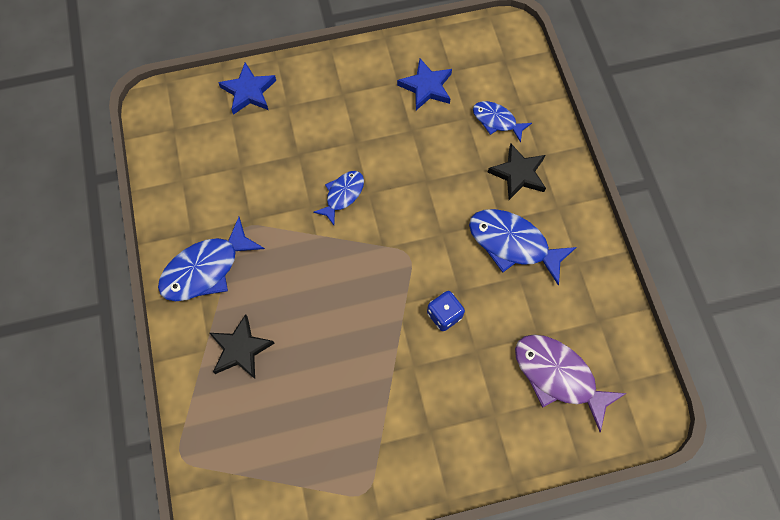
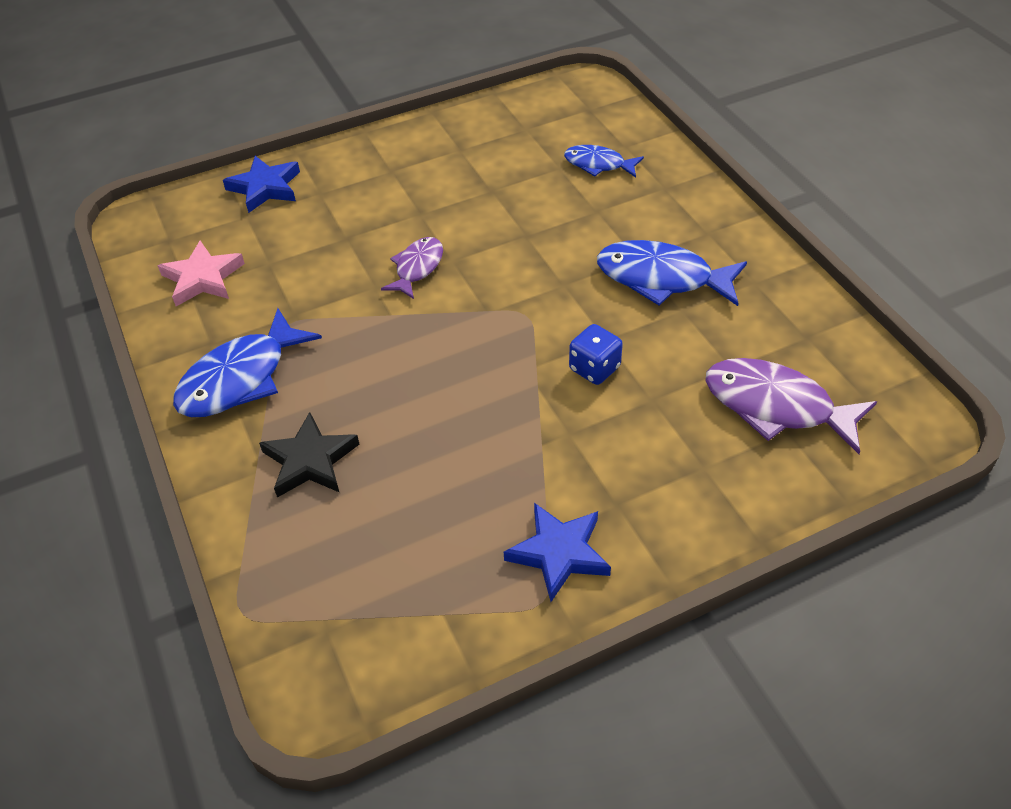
camera: 10 degrees left, 20 degrees down
blue fish [313,171,364,225] -> purple fish [381,237,443,299]
blue star [397,58,452,110] -> blue star moved to [504,503,611,602]
black star [488,144,546,200] -> none
none -> pink star [158,241,245,306]

